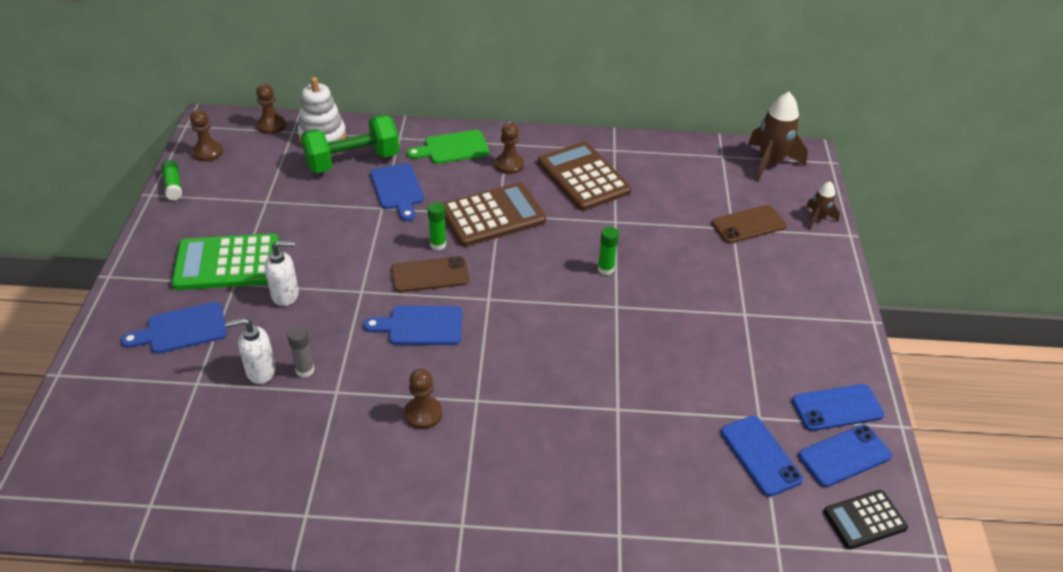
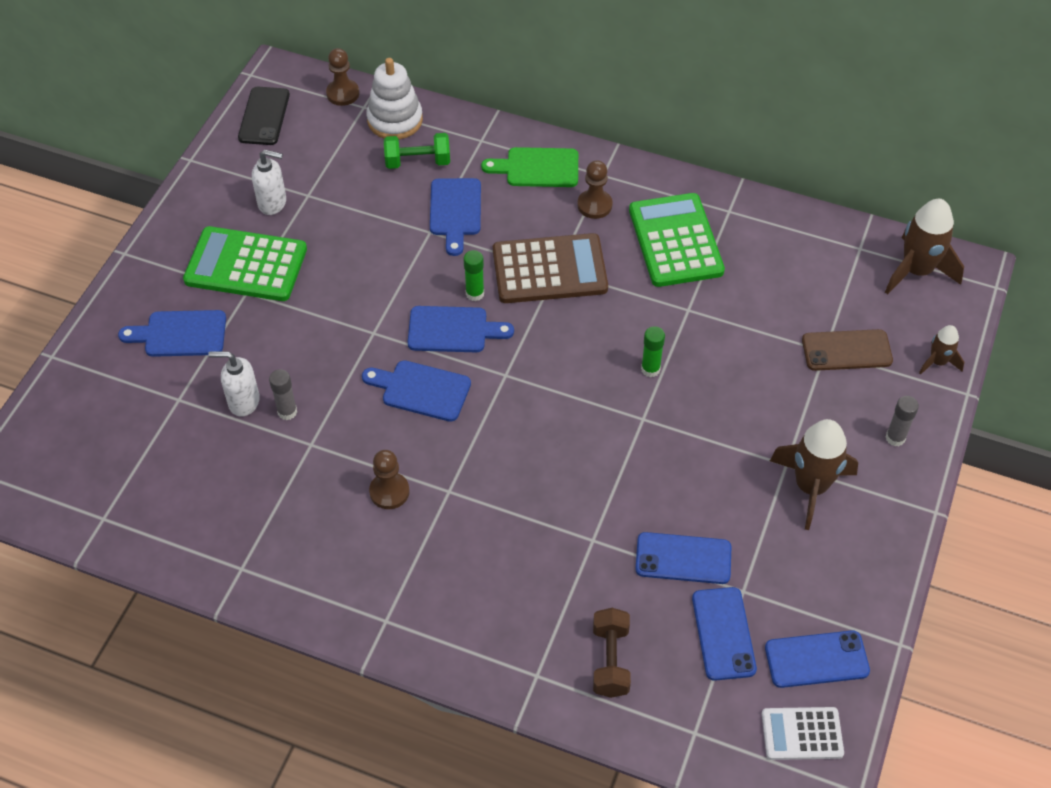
camera: 20 degrees right, 10 degrees up
green glue stick [161,160,182,200] -> none
brown pawn [190,110,223,162] -> black phone [238,87,290,145]
white soap dispenser [265,241,299,306] -> white soap dispenser moved to [252,150,286,215]
green dumbbell [301,115,399,173] -> green dumbbell [384,133,450,169], size x0.62
brown phone [391,256,469,292] -> blue cutting board [408,306,514,352]
brown calculator [538,141,631,211] -> green calculator [629,193,725,287]
blue phone [792,384,884,431] -> blue phone moved to [635,532,731,584]
black calculator [824,490,908,549] -> white calculator [762,707,844,760]
none -> brown dumbbell [593,608,631,698]
none -> brown rocket [770,419,858,530]
none -> grey glue stick [886,396,919,446]

